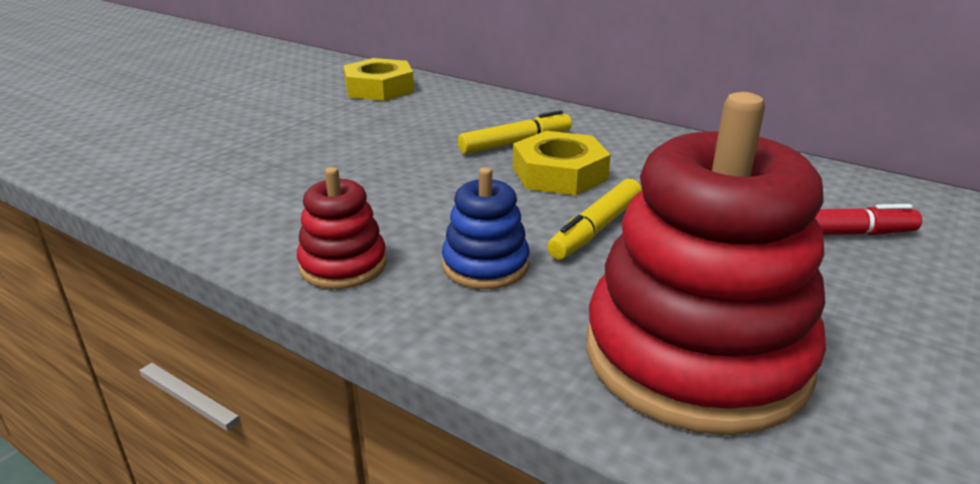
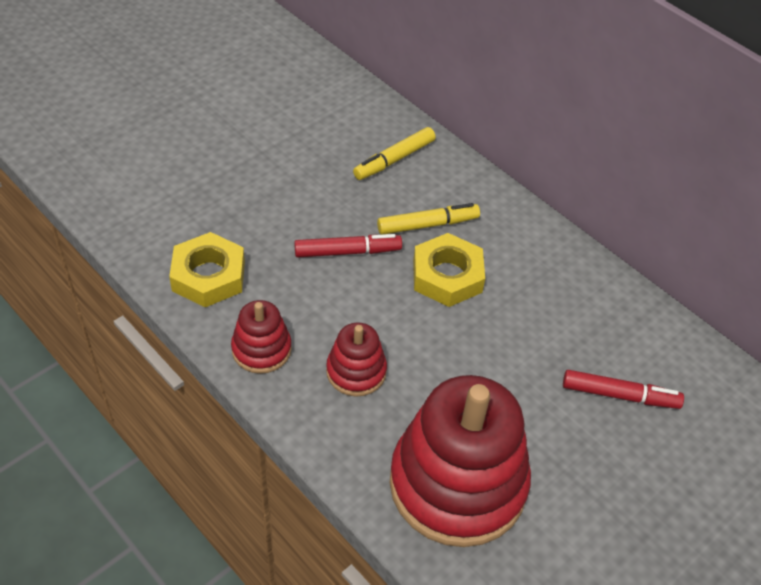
camera: 10 degrees right, 20 degrees up
yellow nut [343,58,414,101] -> yellow nut moved to [169,232,245,307]
blue stacking toy [442,167,530,289] -> red stacking toy [326,323,387,397]
yellow marker [547,179,642,260] -> yellow marker moved to [353,127,436,180]
none -> red marker [294,234,402,258]

